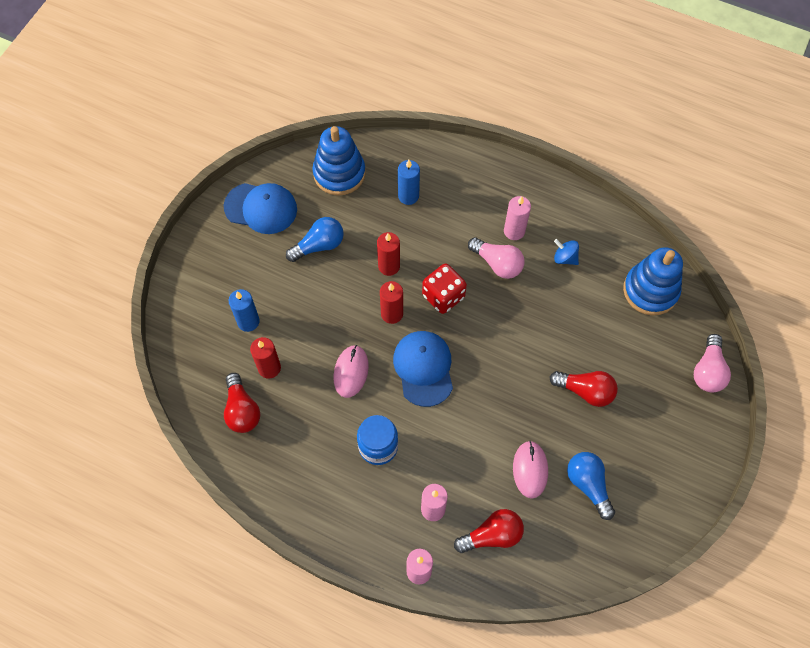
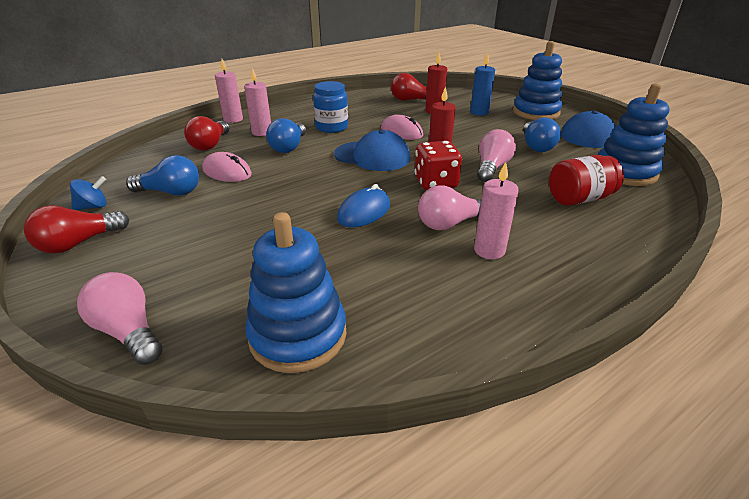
camera: 120 degrees right, 30 degrees down
red candle [377,232,400,276] -> pink light bulb [477,129,516,182]
blue candle [398,160,420,205] -> red jar [549,155,624,206]
red light bulb [549,371,618,407] -> red light bulb moved to [24,205,129,254]
blue spinning top [554,239,579,265] -> blue spinning top moved to [70,176,107,210]
none -> blue light bulb [266,118,306,153]
none -> blue mouse [337,184,390,227]
none -> blue stacking toy [513,41,562,120]

